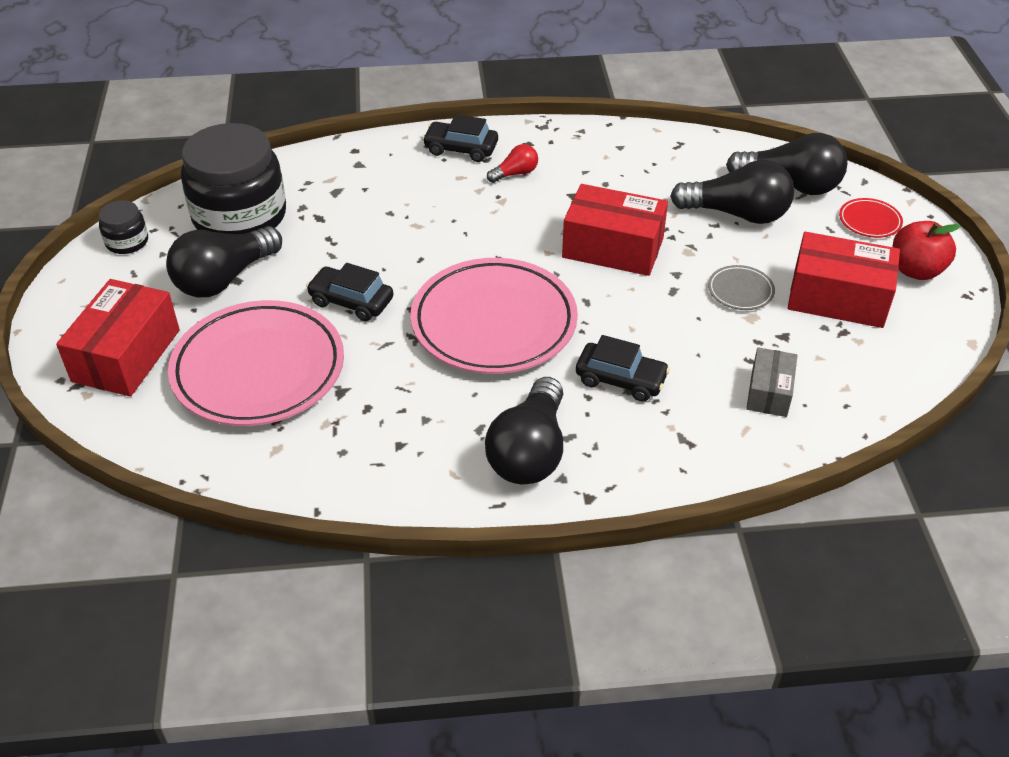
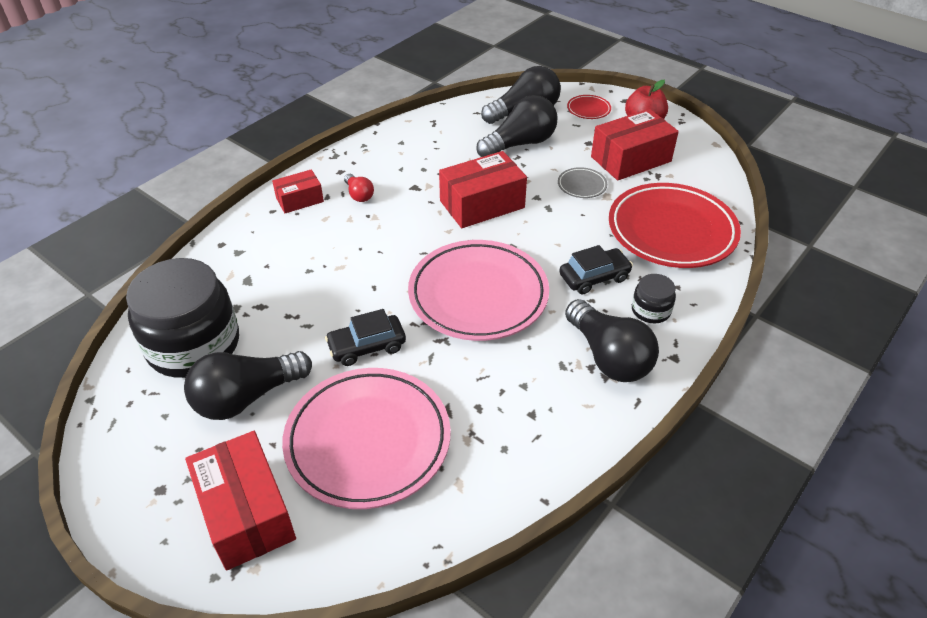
camera: 45 degrees left, 0 degrees up
black jar [99,200,148,254] -> black jar moved to [632,274,676,323]
black light bulb [166,226,282,298] -> black light bulb turned 60 degrees clockwise [184,351,312,420]
black car [422,114,498,162] -> red box [272,169,324,213]
red light bulb [487,144,538,183] -> red light bulb turned 135 degrees clockwise [344,174,374,202]
grey box [746,347,798,417] -> red plate [609,183,741,268]

